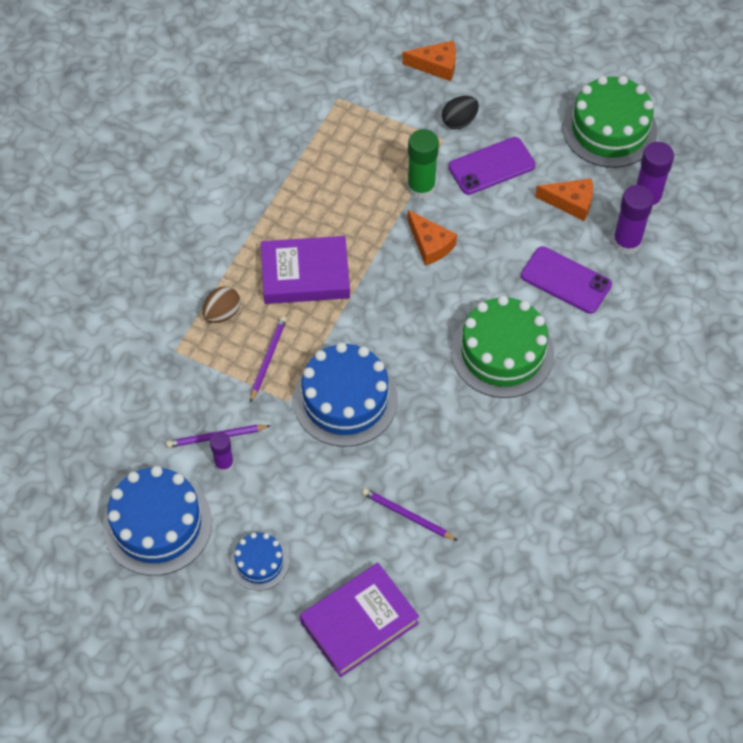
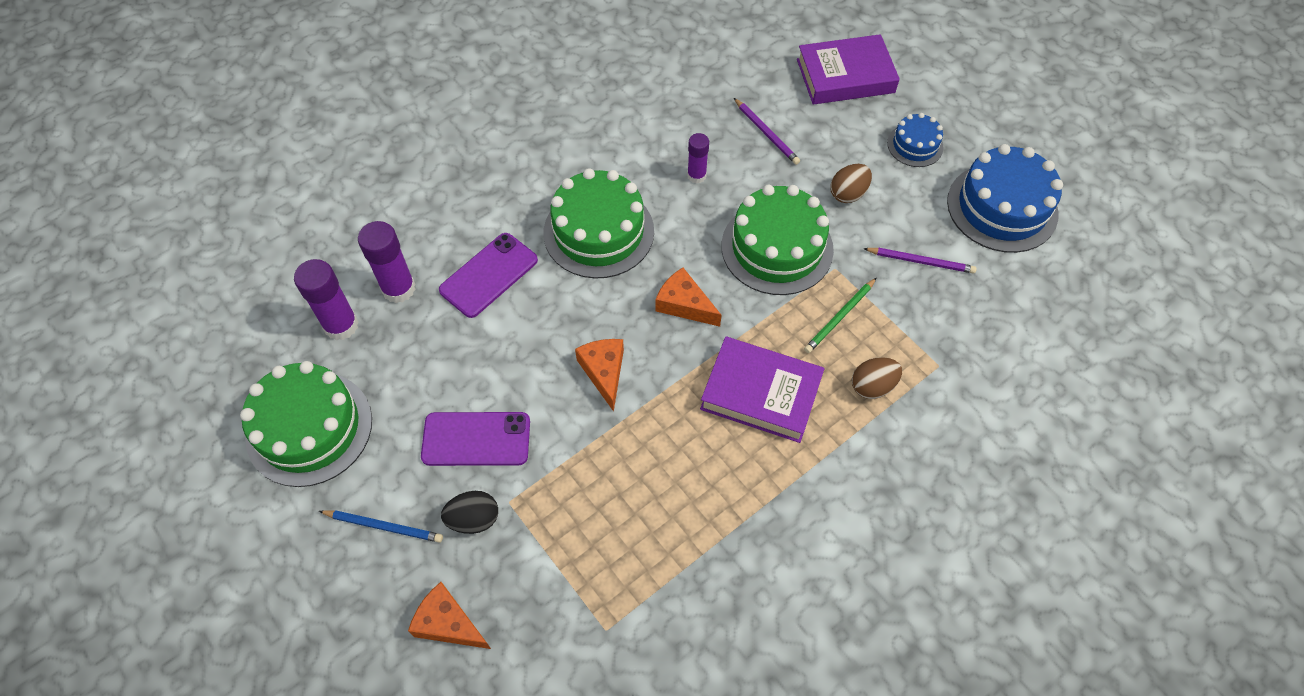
camera: 155 degrees left, 0 degrees up
purple glue stick [210,432,234,473] -> purple glue stick moved to [687,133,709,184]
purple pencil [250,316,287,402] -> green pencil [804,278,876,353]
blue cake [293,342,398,447] -> green cake [722,185,834,295]
green glue stick [407,129,439,200] -> none
purple phone [521,246,612,314] -> purple phone turned 75 degrees clockwise [439,233,538,318]
orange cheese [535,178,593,221] -> orange cheese moved to [655,268,722,327]
none -> blue pencil [319,510,443,543]
none -> brown egg [830,164,872,203]

